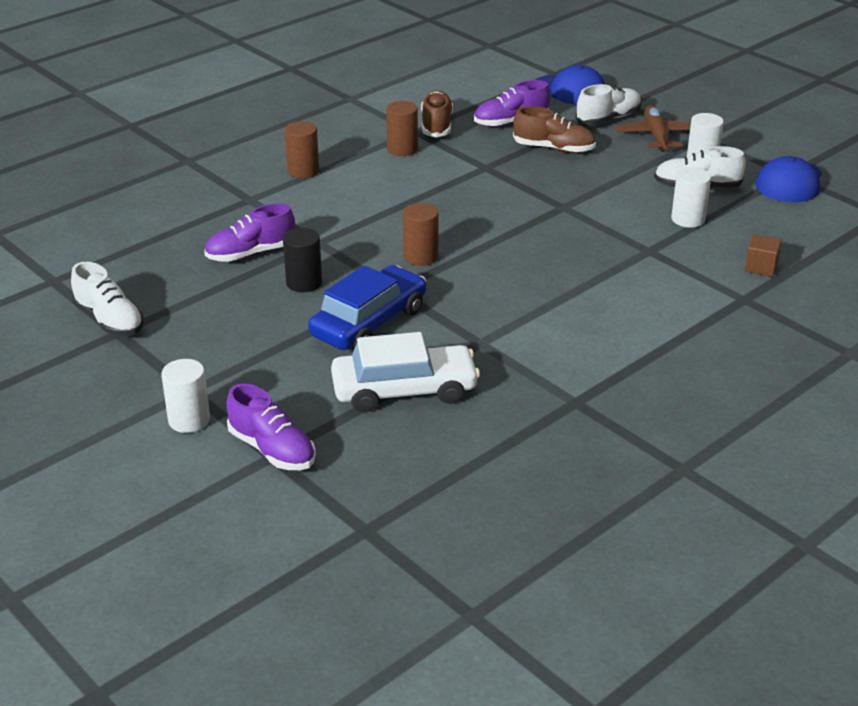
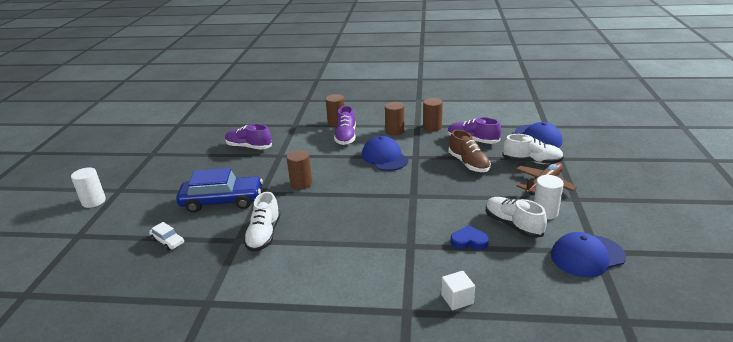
camera: 50 degrees right, 5 degrees down
white shoe [71,262,144,336] -> white shoe moved to [243,192,281,252]
purple shoe [226,384,316,470] -> purple shoe moved to [334,106,356,145]
black cylinder [283,228,322,292] -> none
white car [331,332,480,412] -> white car [149,222,184,251], size x0.46
brown shoe [421,90,453,137] -> brown cylinder [423,98,443,131]
white cylinder [671,167,711,228] -> blue heart [450,225,489,250]
brown cube [745,234,782,277] -> white cube [441,271,475,310]
none -> blue cap [362,136,408,171]

